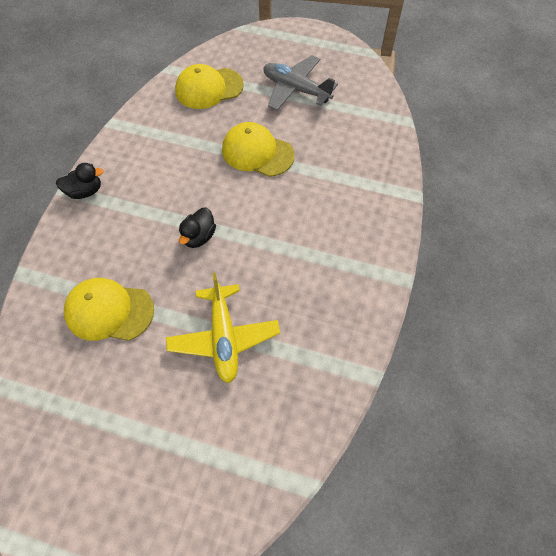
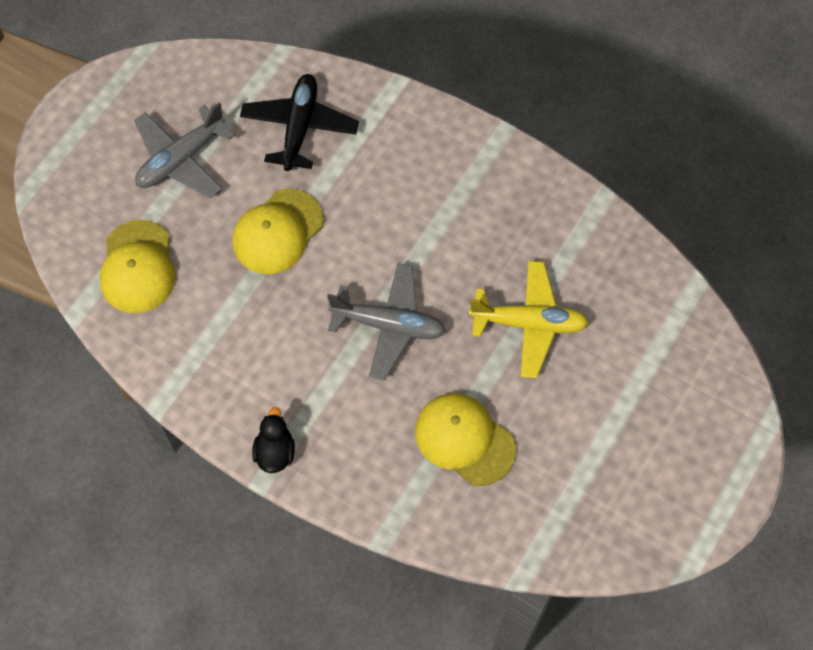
camera: 75 degrees left, 5 degrees up
yellow cap [64,278,154,341] -> yellow cap turned 105 degrees clockwise [415,393,516,486]
black duck [179,208,216,248] -> grey plane [327,263,446,380]
none -> black plane [240,74,359,171]

